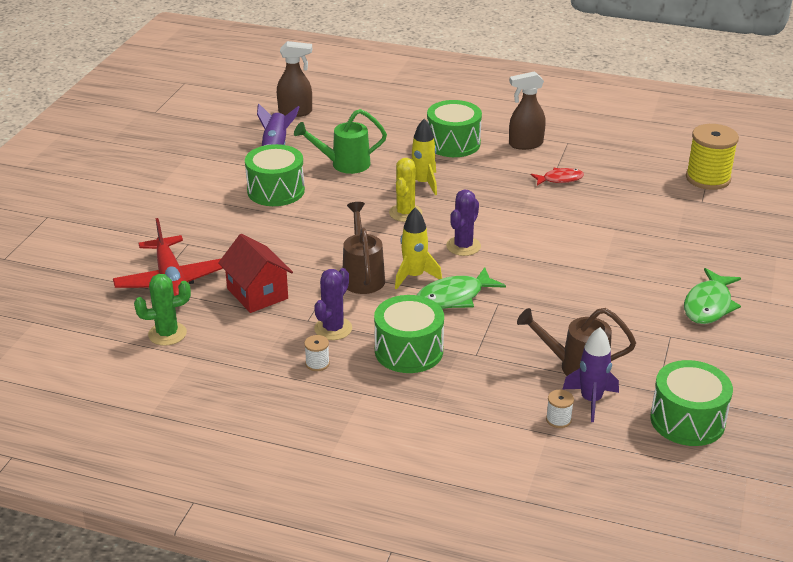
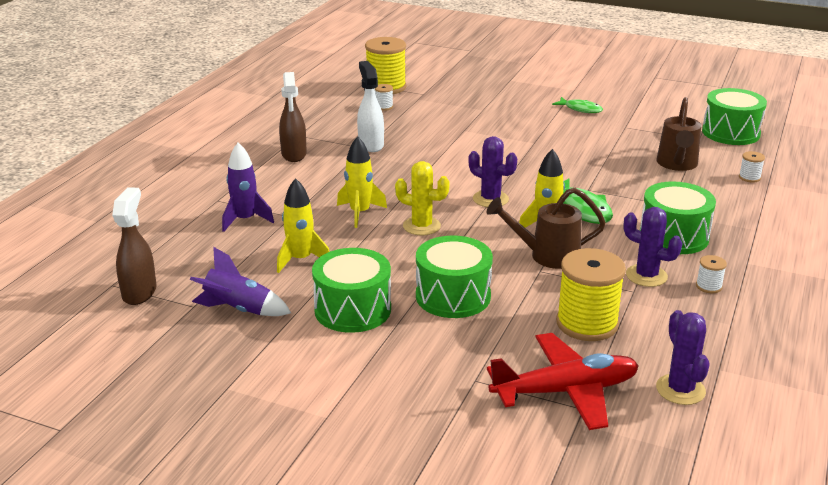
camera: 85 degrees left, 5 degrees down
green cactus [134,274,191,346] -> purple cactus [656,310,710,405]
red house [218,234,293,313] -> yellow spool [556,248,626,341]
green watering can [294,109,387,174] -> yellow rocket [277,178,330,273]
green drum [427,100,482,157] -> green drum moved to [416,236,493,318]
red fish [531,168,584,186] -> white spray bottle [357,61,384,152]
purple rocket [563,327,619,422] -> purple rocket moved to [222,143,274,232]
green fish [684,268,741,324] -> green fish [552,97,603,113], size x0.64
none -> white spool [375,84,393,111]

